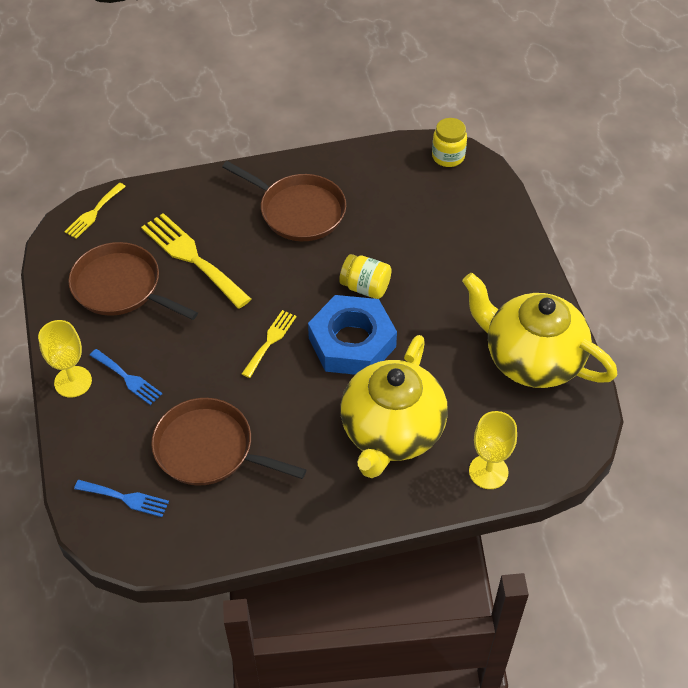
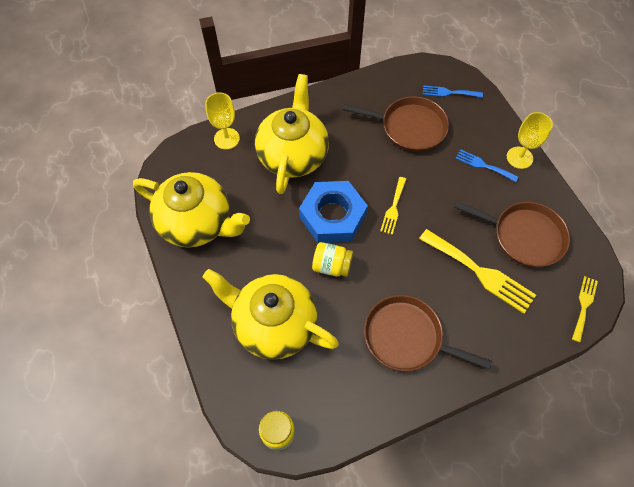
camera: 170 degrees right, 10 degrees up
none -> yellow teapot [203,269,339,360]

